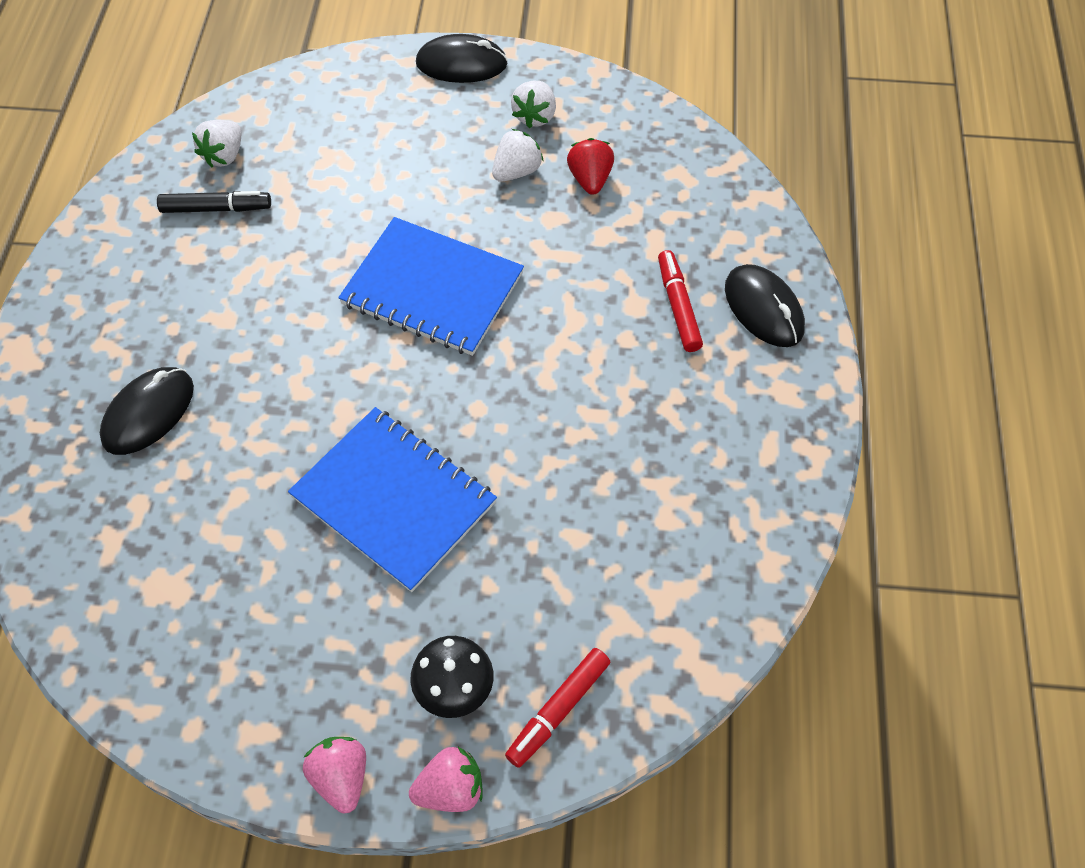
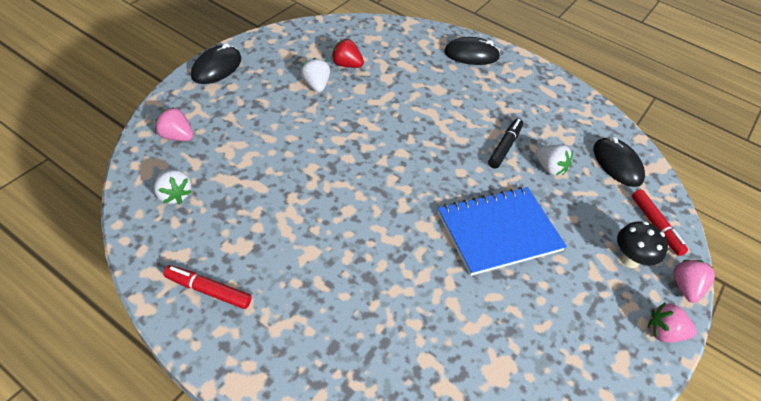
camera: 65 degrees left, 10 degrees down
black mouse [100,367,194,455] -> black mouse moved to [593,137,645,187]
black marker [157,191,271,213] -> black marker moved to [488,118,523,169]
blue notebook [338,217,524,356] -> none
white strawberry [511,81,556,128] -> white strawberry moved to [535,145,573,176]
red marker [658,250,703,352] -> red marker moved to [164,265,252,309]
none -> pink strawberry [155,107,193,141]

